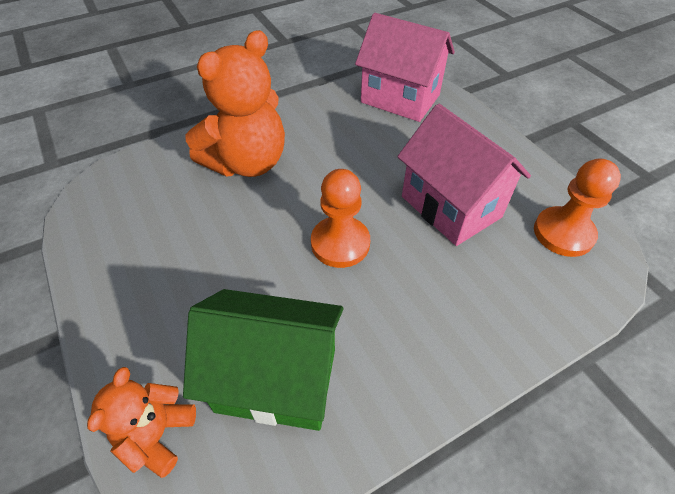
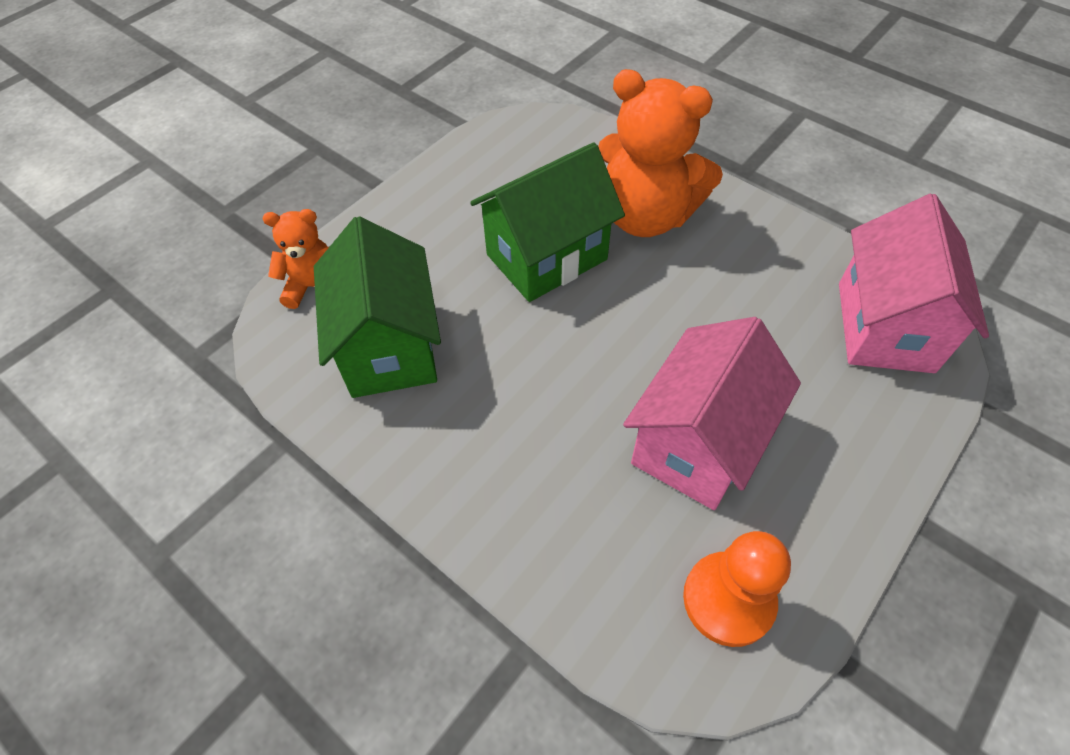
camera: 70 degrees right, 5 degrees up
orange pawn [311,169,370,268] -> none
none -> green house [470,142,625,302]

